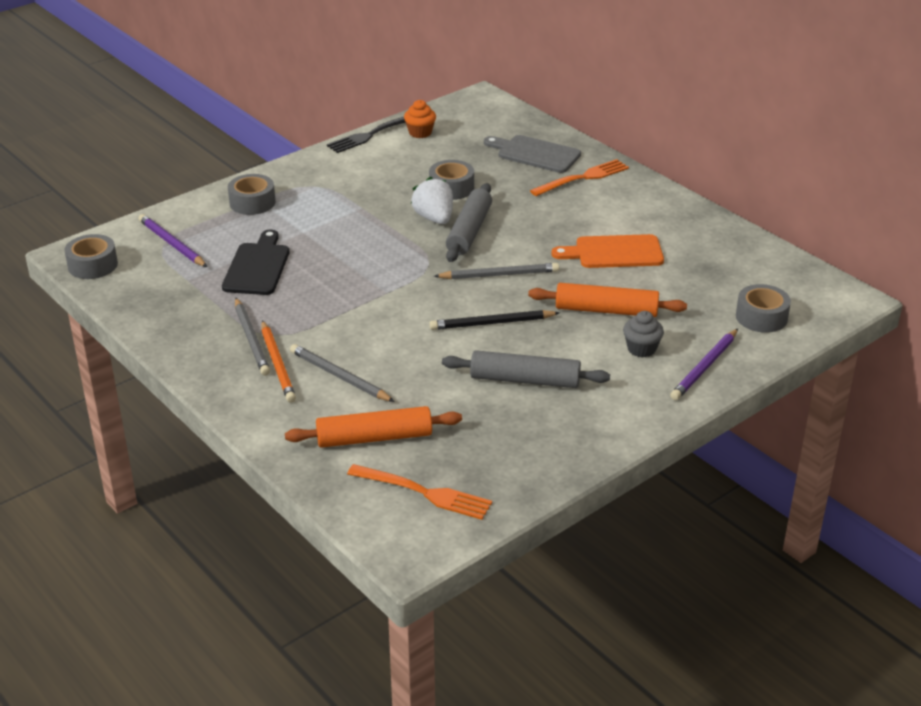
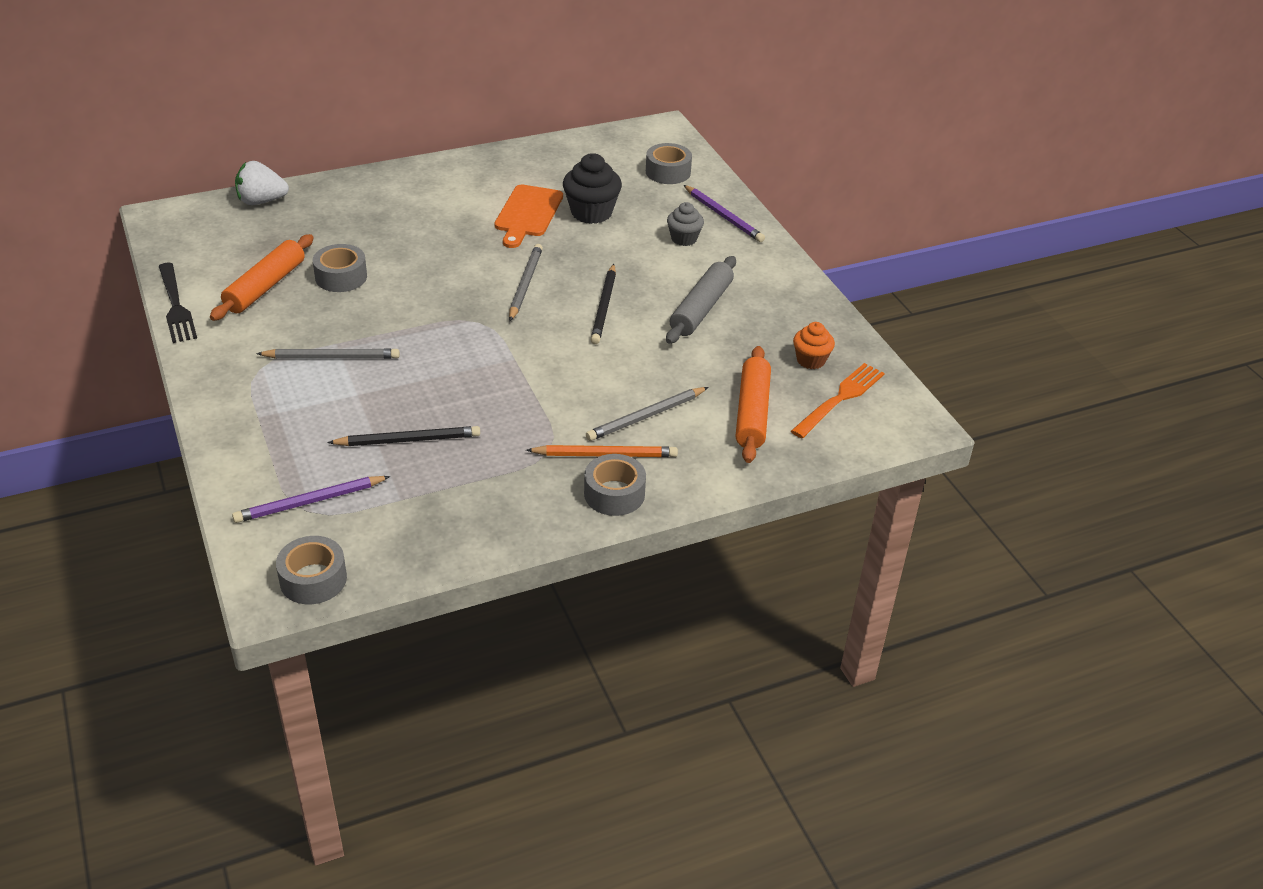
camera: 75 degrees left, 5 degrees up
black cutting board [222,230,289,295] -> black pencil [327,426,480,446]
grey tape [228,174,276,215] -> grey tape moved to [584,454,646,516]
grey pencil [235,298,270,376] -> grey pencil moved to [256,349,400,359]
orange cupcake [404,100,436,138] -> orange cupcake moved to [793,322,835,369]
white strawberry [411,177,453,224] -> white strawberry moved to [235,161,289,205]
grey rolling pin [446,183,492,262] -> none
grey cutting board [484,135,581,173] -> none
orange rolling pin [528,283,687,317] -> orange rolling pin moved to [210,234,314,321]
orange fork [530,159,629,196] -> none
none -> black cupcake [563,153,622,224]

